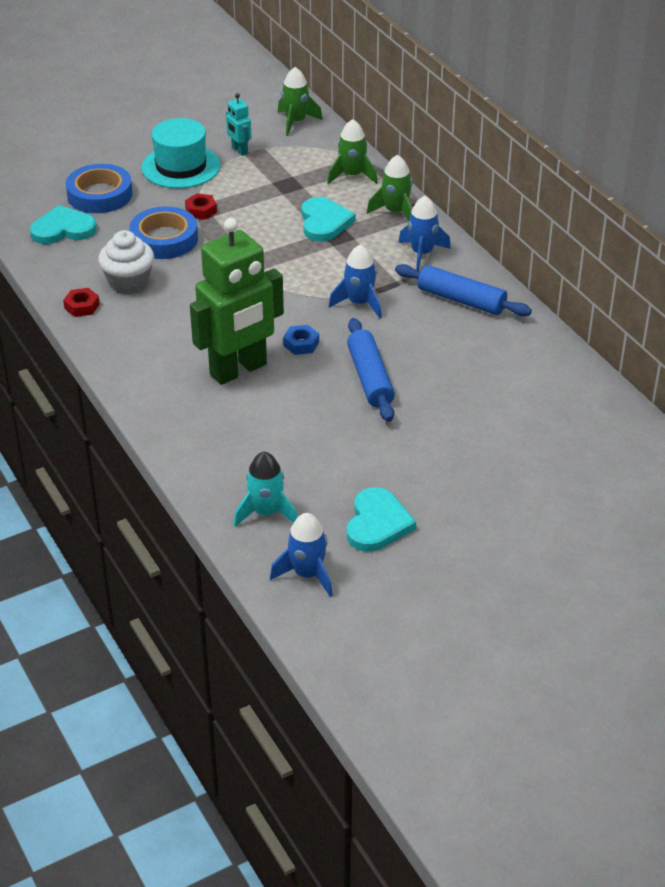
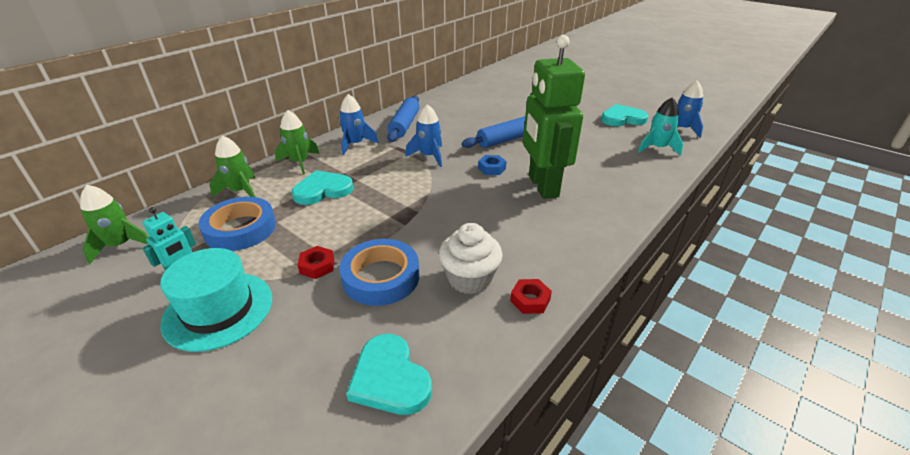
camera: 110 degrees left, 5 degrees down
blue tape [66,164,133,213] -> blue tape moved to [198,197,276,251]
green robot [190,218,284,385] -> green robot turned 135 degrees counterclockwise [523,35,585,199]

